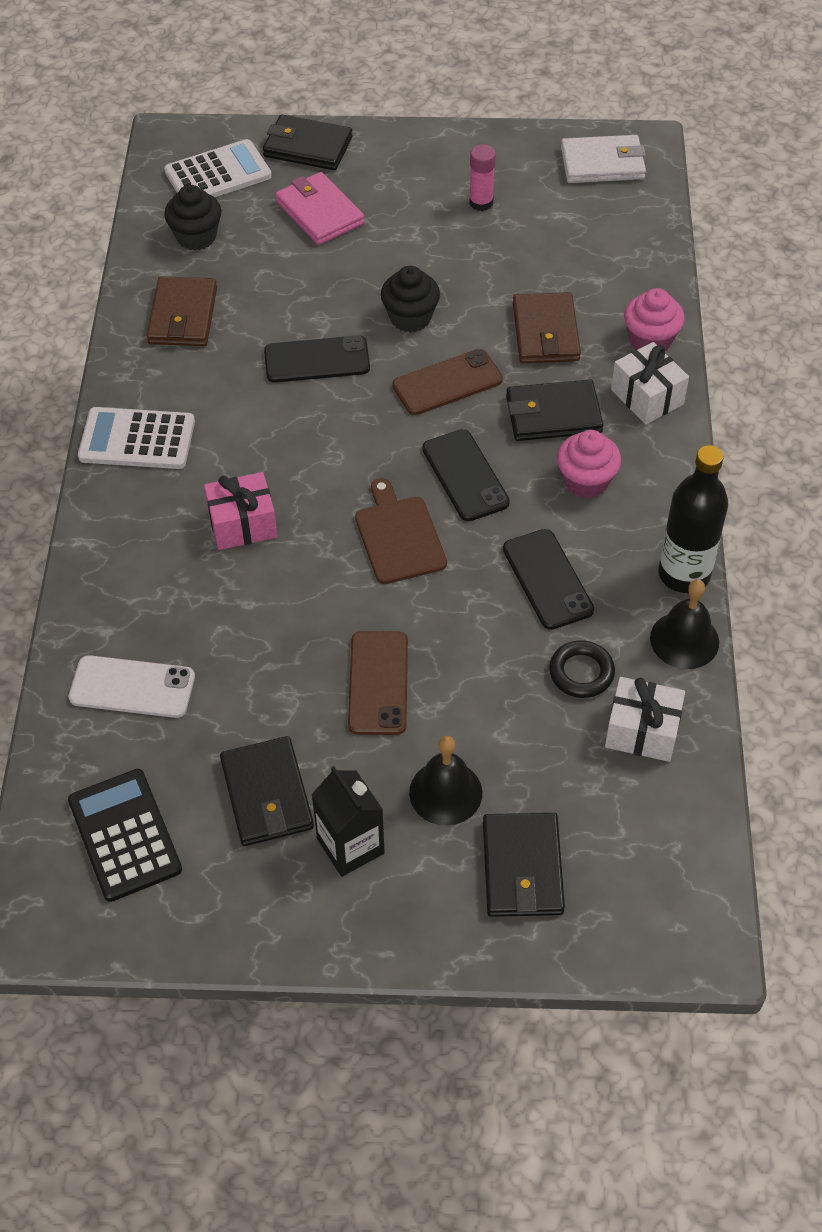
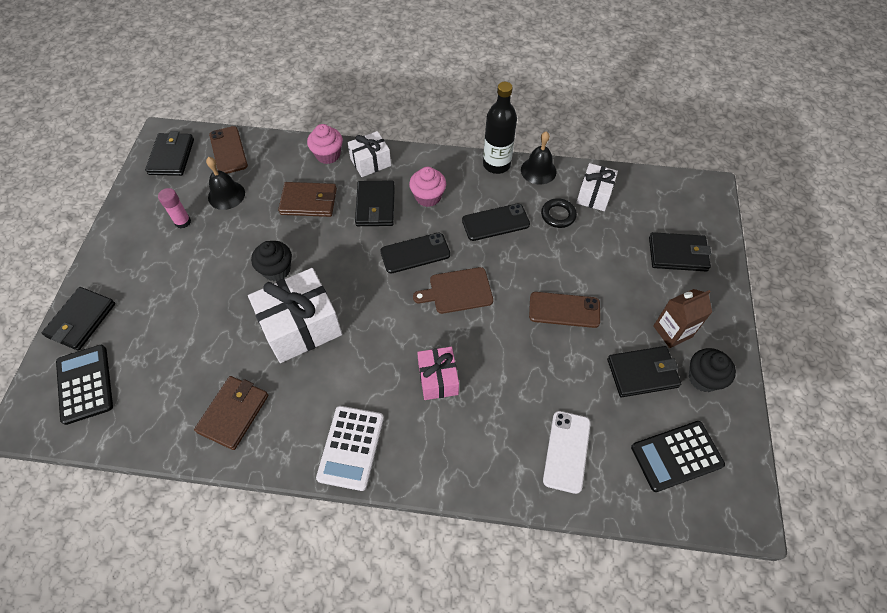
camera: 85 degrees left, 5 degrees up
brown wallet [146,276,217,346] -> brown wallet turned 75 degrees counterclockwise [194,376,268,450]
white calculator [164,139,272,197] -> black calculator [56,345,113,425]
black cupcake [164,185,221,251] -> black cupcake moved to [689,348,736,392]
black phone [264,335,370,383] -> white gift [248,268,342,363]
pink wallet [275,172,364,245] -> none
black carton [311,766,385,877] -> brown carton [653,289,712,348]
brown phone [392,349,503,415] -> brown phone moved to [209,126,248,174]
black bell [409,736,482,826] -> black bell moved to [206,157,245,210]
white wallet [561,135,646,183] -> black wallet [145,131,194,176]

